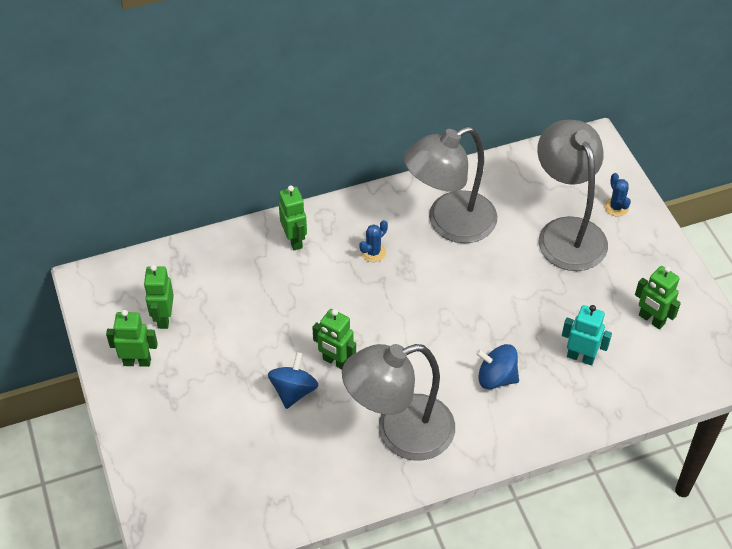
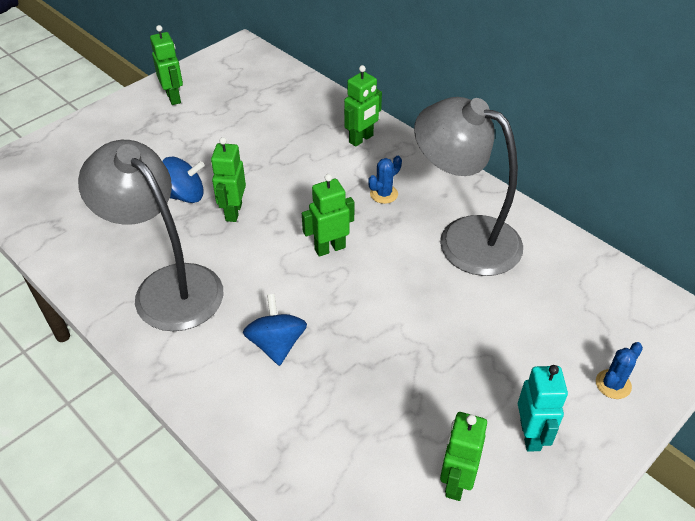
camera: 65 degrees right, 5 degrees down
green robot [144,265,174,329] -> green robot moved to [302,174,354,257]
blue cactus [359,220,388,262] -> blue cactus turned 60 degrees counterclockwise [368,156,402,204]
grey lamp [537,120,608,271] -> none
turquoise robot [562,305,612,365] -> turquoise robot moved to [518,365,568,452]

